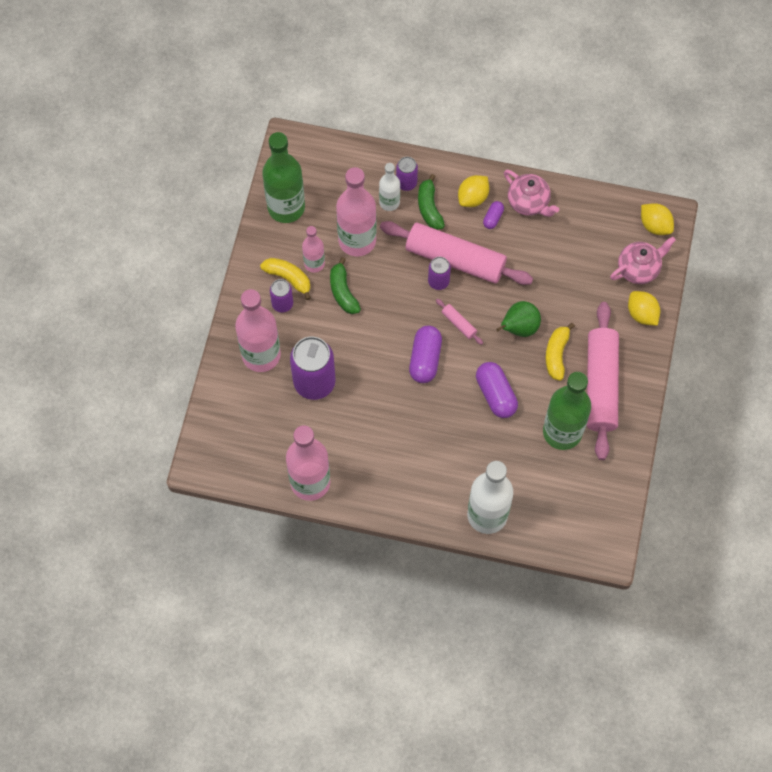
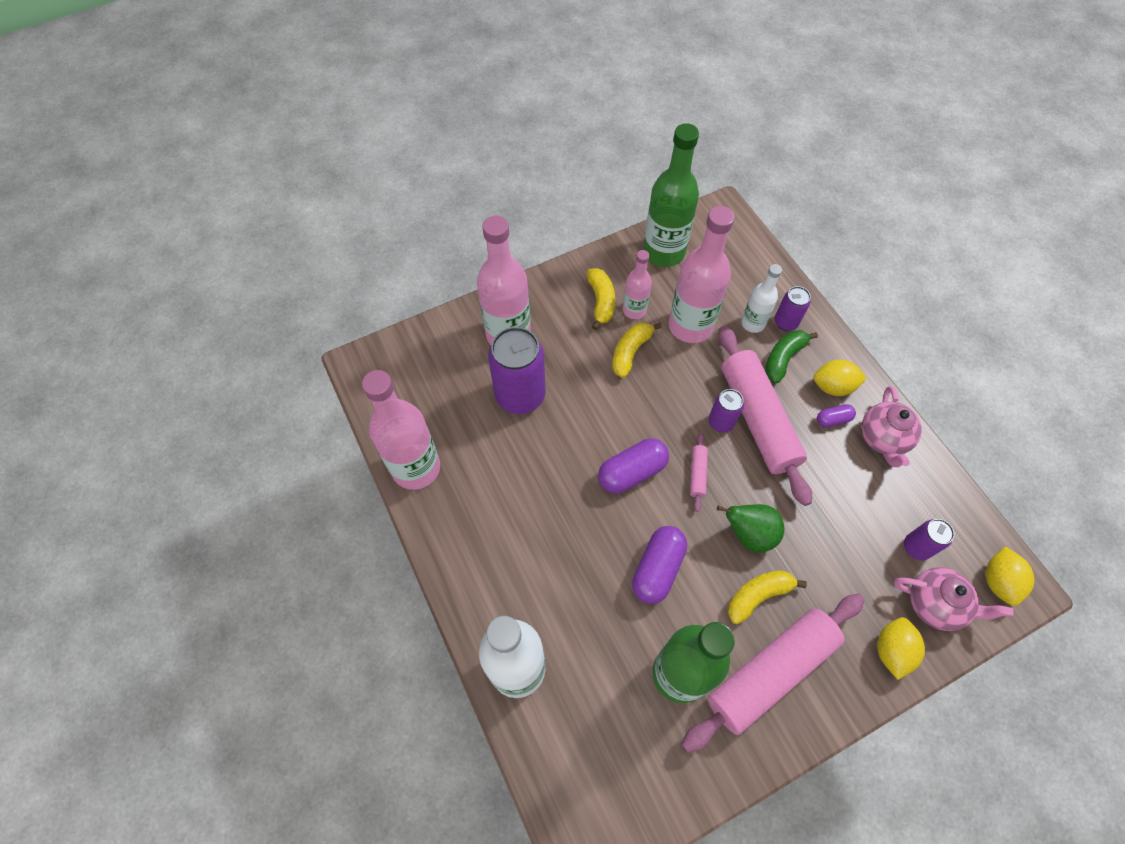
camera: 50 degrees right, 5 degrees down
purple can [270,279,293,313] -> purple can moved to [904,519,954,561]
green banana [330,257,361,314] -> yellow banana [612,322,662,378]

